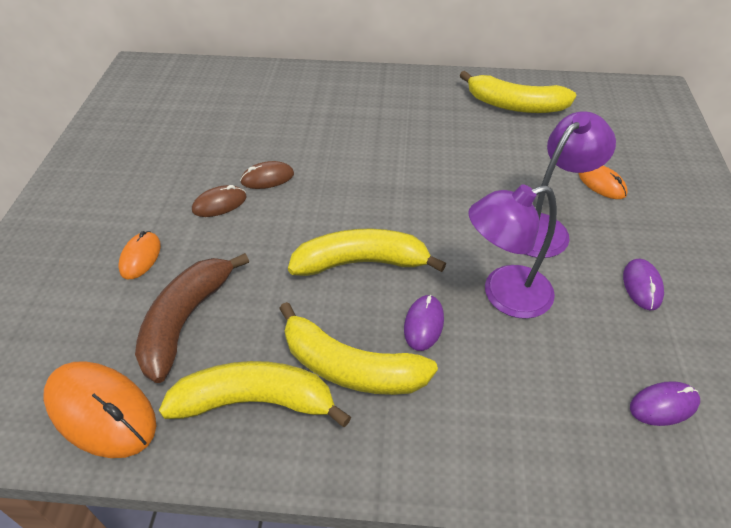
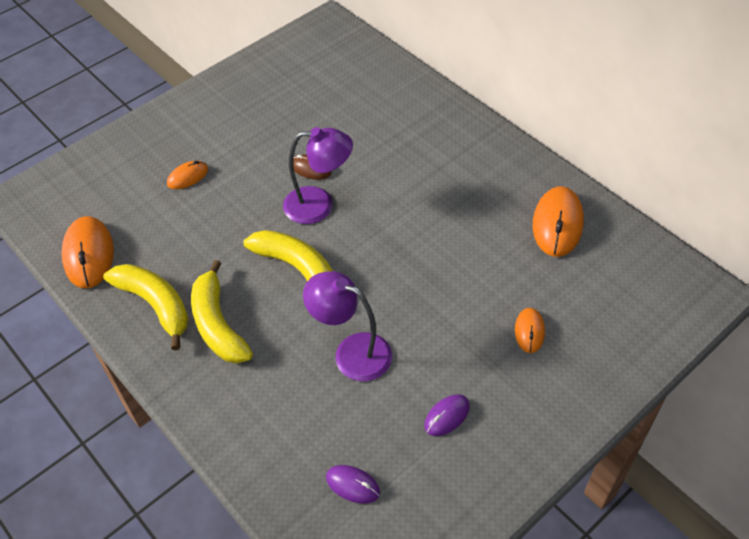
camera: 45 degrees right, 5 degrees up
brown banana [135,253,249,383] -> none
brown mouse [192,185,247,217] -> none
purple mouse [404,295,444,351] -> none
yellow banana [460,71,576,113] -> orange mouse [533,186,584,257]
purple lamp [525,111,616,258] -> purple lamp moved to [283,127,353,224]

